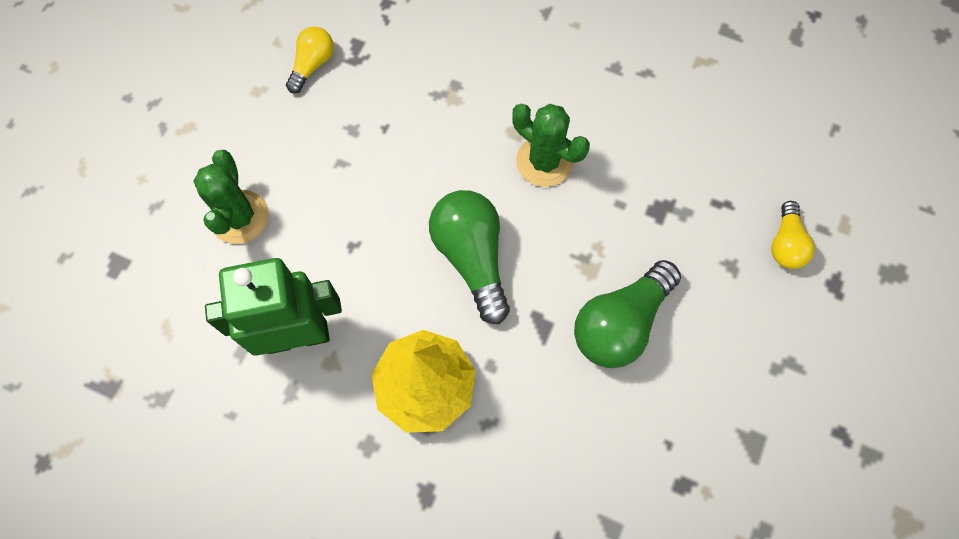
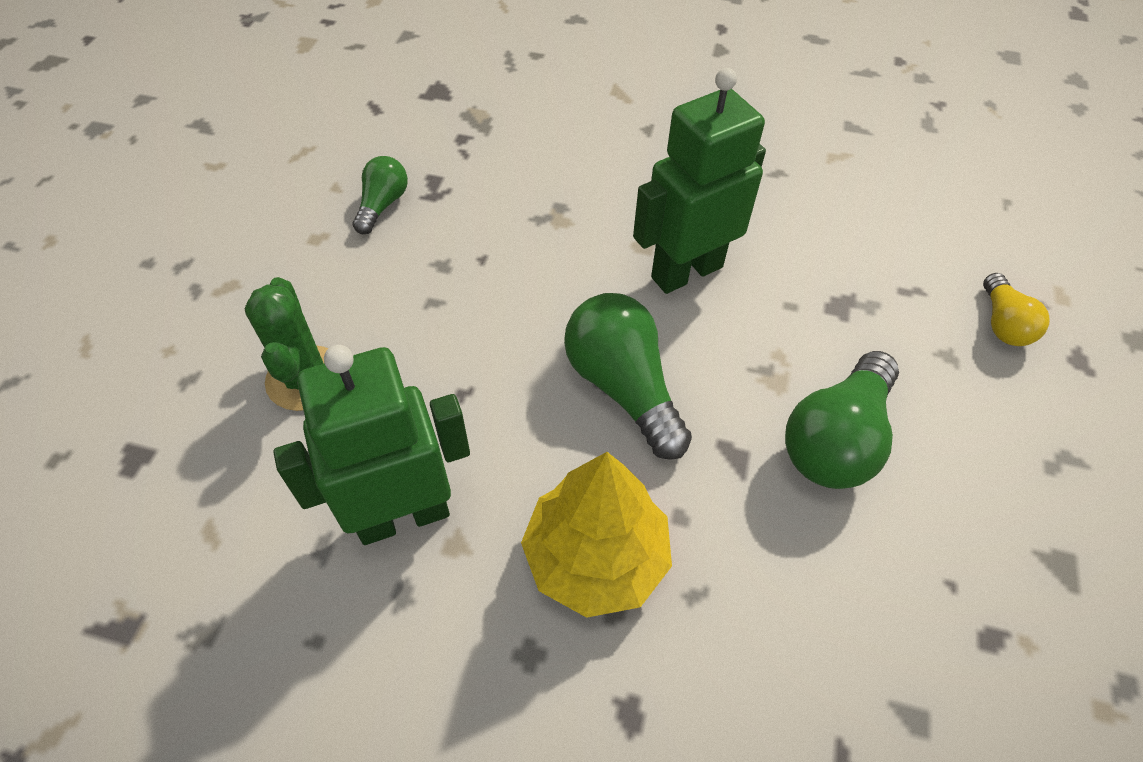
camera: 10 degrees left, 15 degrees down
yellow light bulb [286,26,334,94] -> green light bulb [353,156,408,234]
green cactus [512,104,590,187] -> green robot [633,68,766,294]

